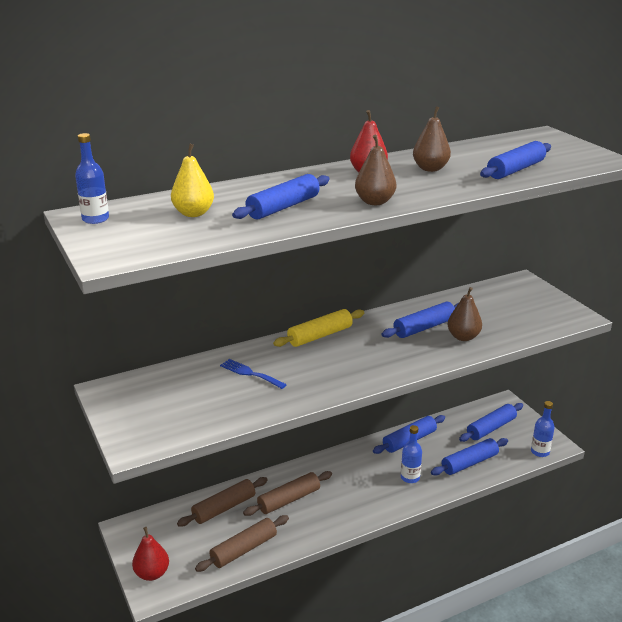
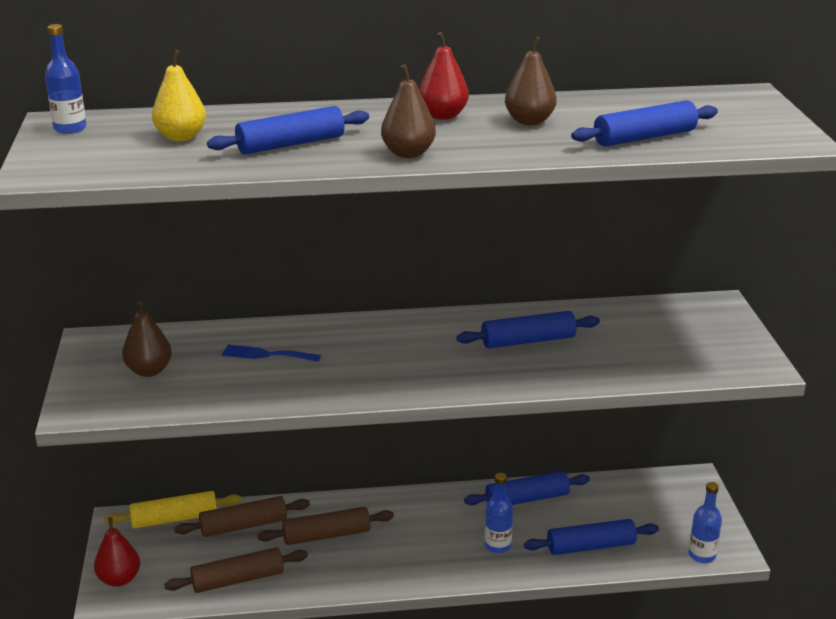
camera: 20 degrees right, 0 degrees up
blue fork [220,359,287,389] -> blue fork turned 45 degrees counterclockwise [222,345,321,362]
yellow rolling pin [273,309,364,347] -> yellow rolling pin moved to [104,491,241,529]
brown pear [447,287,482,341] -> brown pear moved to [122,301,172,377]
blue rolling pin [459,403,523,442] -> none

